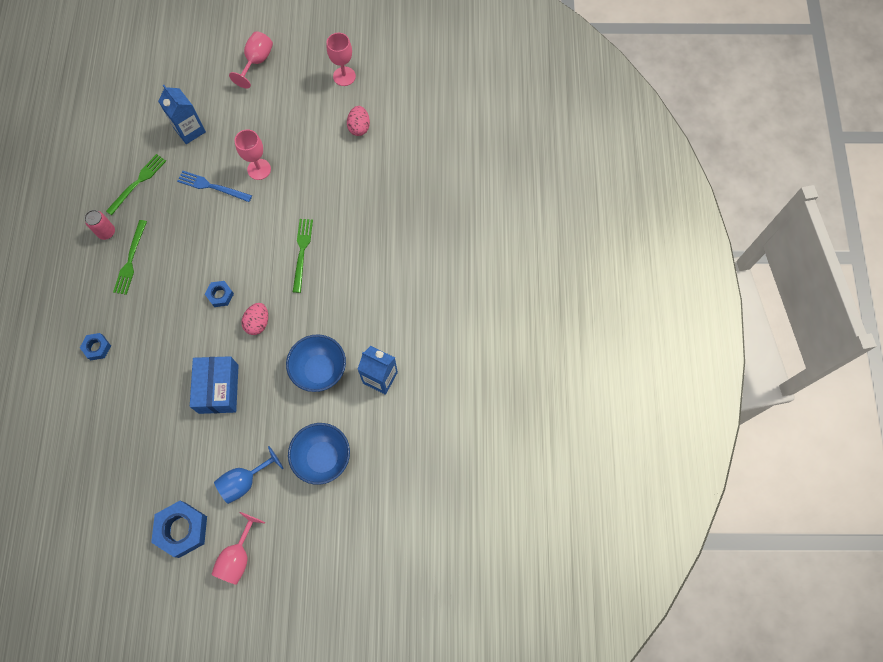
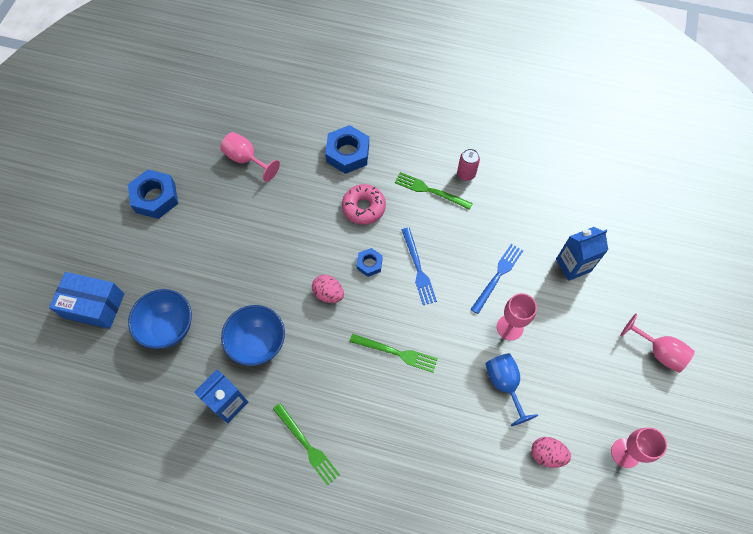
camera: 105 degrees right, 5 degrees down
blue nut [80,333,111,360] -> blue nut [325,125,369,174], size x1.82
green fork [106,154,166,215] -> green fork moved to [273,403,340,486]
blue box [190,356,239,414] -> blue box moved to [49,272,124,329]
pink goblet [211,512,265,585] -> pink goblet moved to [220,132,280,182]
blue goblet [214,446,283,504] -> blue goblet moved to [485,353,538,426]
none -> pink donut [342,184,386,225]
none -> blue fork [402,227,437,305]

